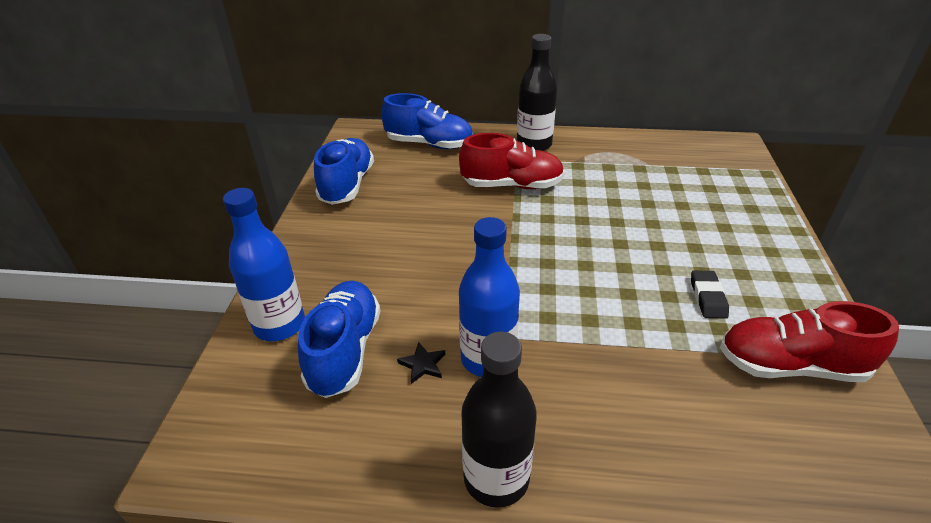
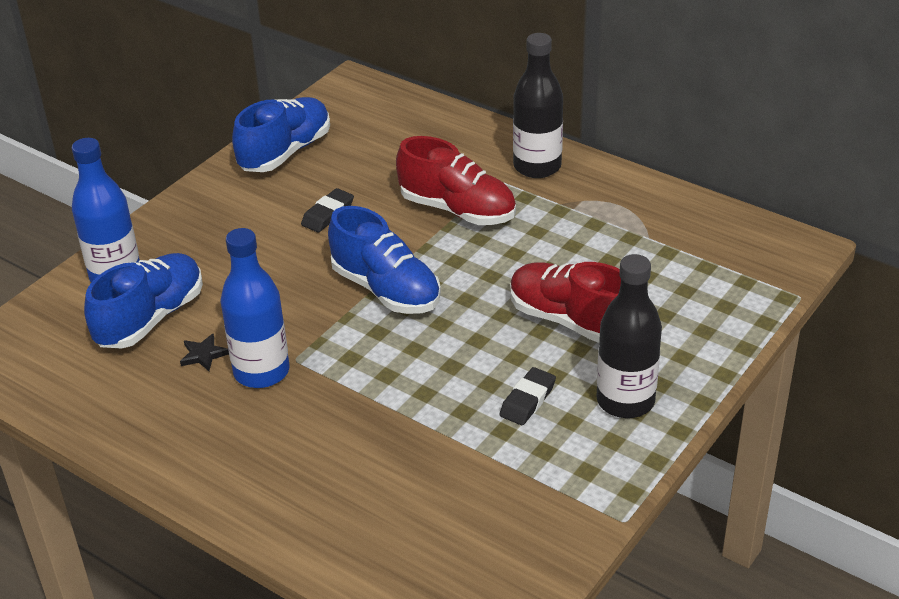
camera: 30 degrees right, 0 degrees up
blue shoe [381,93,473,149] -> blue shoe moved to [328,206,441,314]
black bottle [461,332,537,508] -> black bottle moved to [596,254,662,418]
red shoe [720,301,899,382] -> red shoe moved to [510,262,621,343]
none -> black eraser [301,188,354,233]

